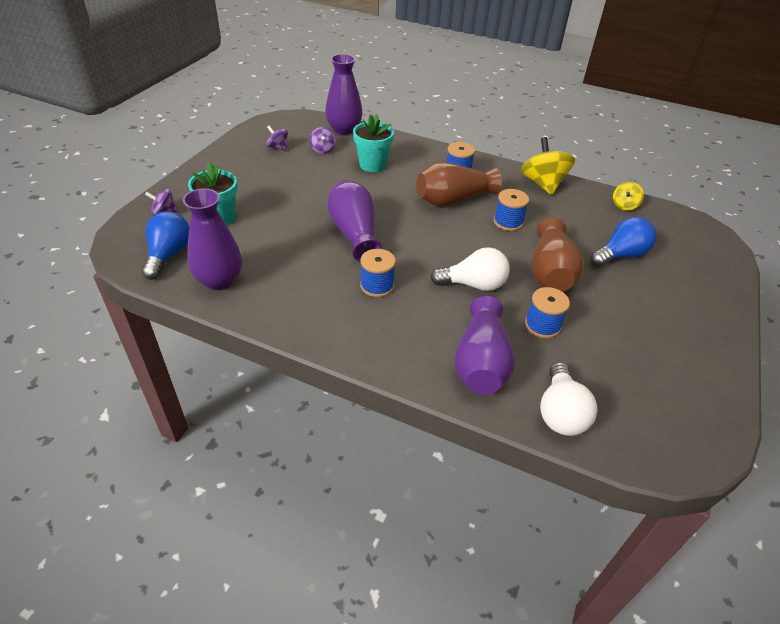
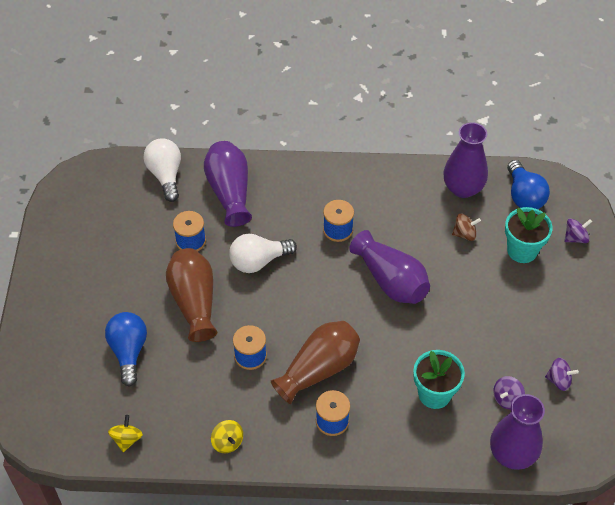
camera: 160 degrees right, 10 degrees up
purple spinning top [310,127,336,154] -> purple spinning top turned 105 degrees counterclockwise [493,376,525,410]
yellow spinning top [521,137,575,195] -> yellow spinning top [211,420,243,453], size x0.53
blue light bulb [591,217,656,267] -> blue light bulb turned 135 degrees clockwise [105,312,147,387]
none -> brown spinning top [452,213,481,241]

